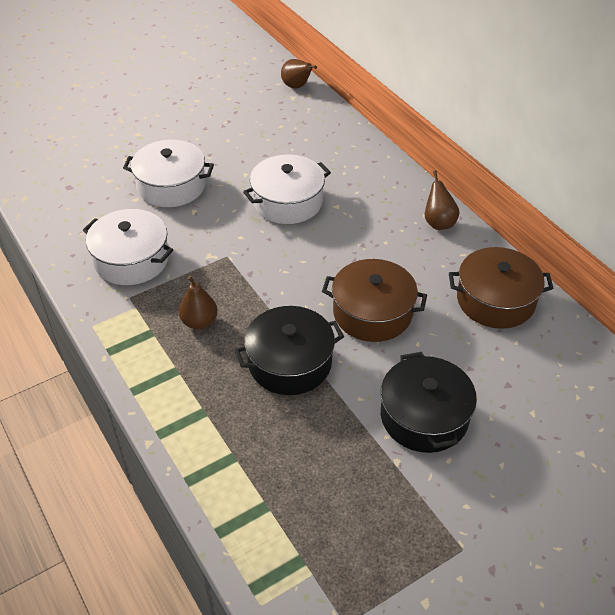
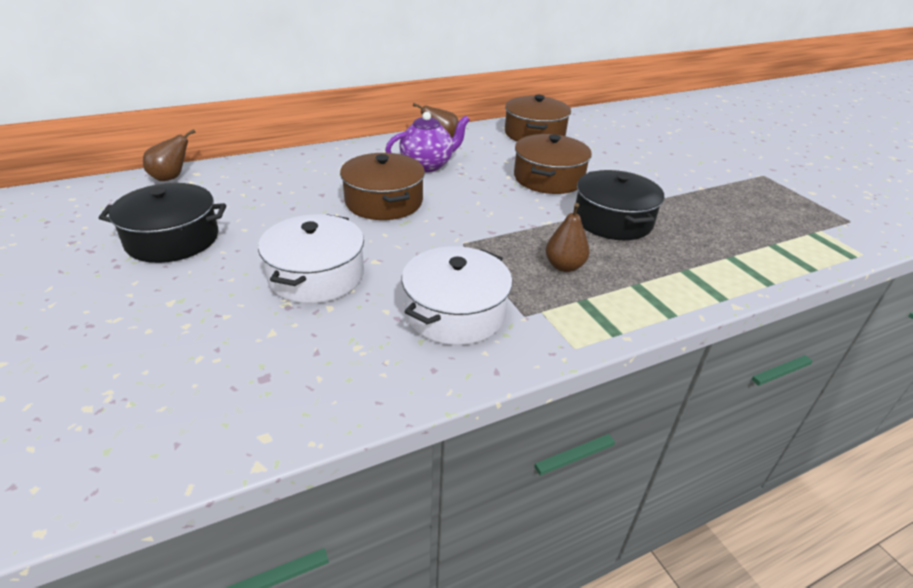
camera: 85 degrees left, 10 degrees down
white pot [243,155,331,224] -> brown pot [340,153,425,220]
black pot [380,352,477,453] -> black pot moved to [99,183,226,263]
none -> purple teapot [385,112,470,172]

